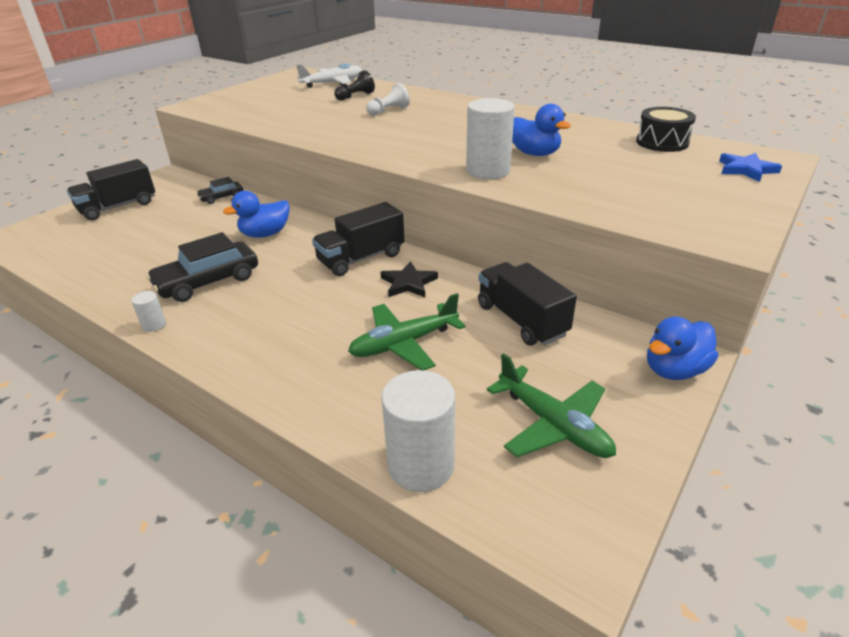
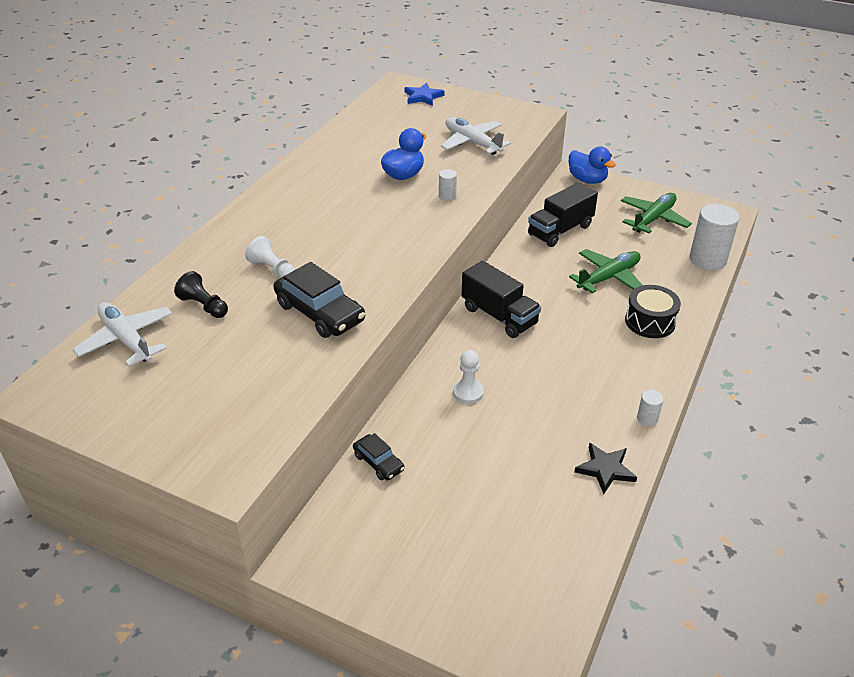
camera: 100 degrees left, 5 degrees up
black truck [67,159,155,221] -> none
black car [146,232,258,302] -> black car moved to [274,262,365,338]
blue duck [223,191,290,238] -> white pawn [453,350,484,404]
green plane [348,293,465,370] -> green plane turned 90 degrees counterclockwise [569,249,643,293]
black star [381,261,438,297] -> black star moved to [574,443,637,494]
white cylinder [466,98,515,179] -> white cylinder [439,169,457,201], size x0.46
black drum [636,107,696,152] -> black drum moved to [625,285,681,338]
none -> white plane [441,117,511,155]

